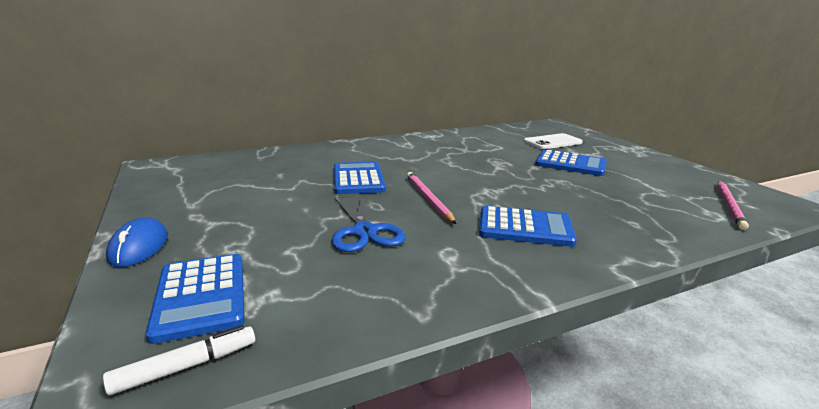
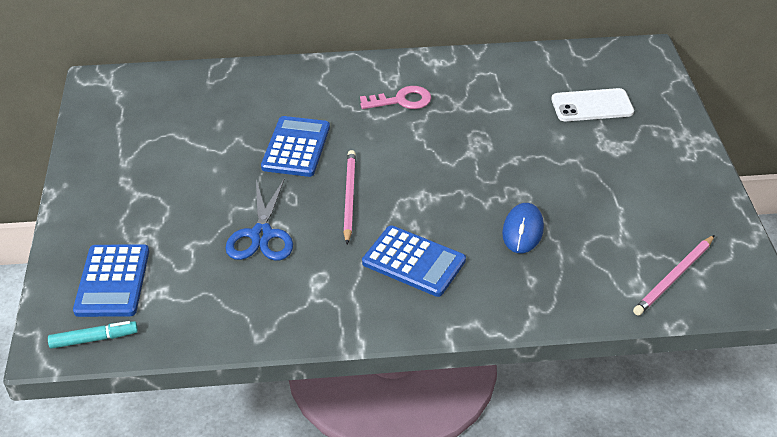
camera: 20 degrees right, 20 degrees up
white marker [103,325,255,395] -> turquoise marker [48,321,138,349]
blue mouse [106,218,168,267] -> blue mouse moved to [502,203,544,253]
blue calculator [535,150,607,176] -> none
none -> pink key [360,86,431,109]

